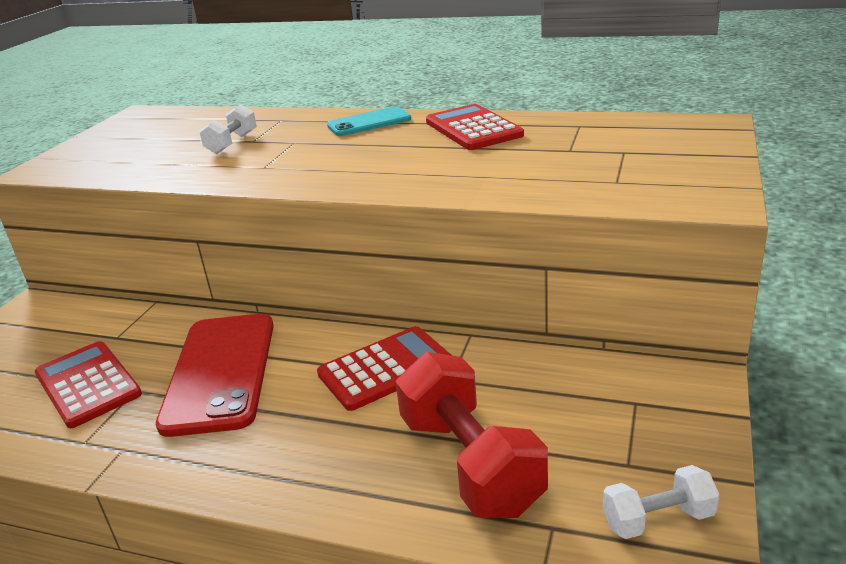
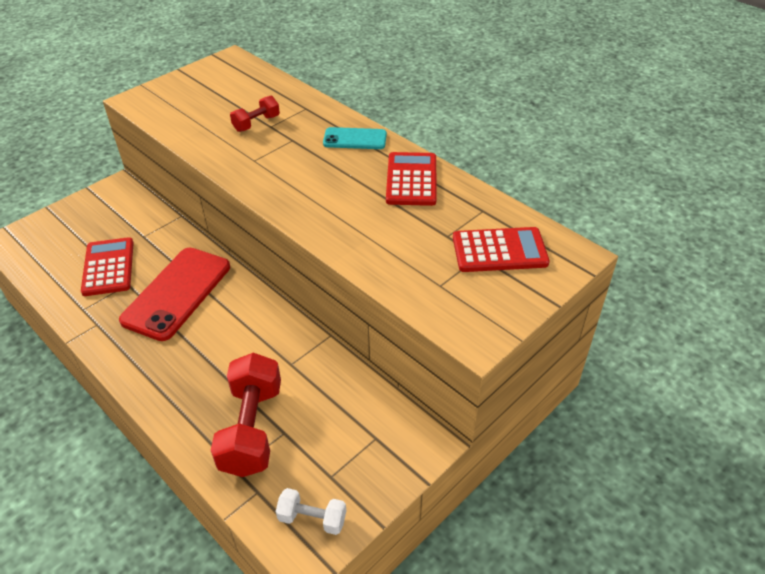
camera: 25 degrees right, 15 degrees up
white dumbbell [199,104,257,154] -> red dumbbell [230,96,280,132]
red calculator [317,326,451,411] -> red calculator moved to [453,227,550,272]

